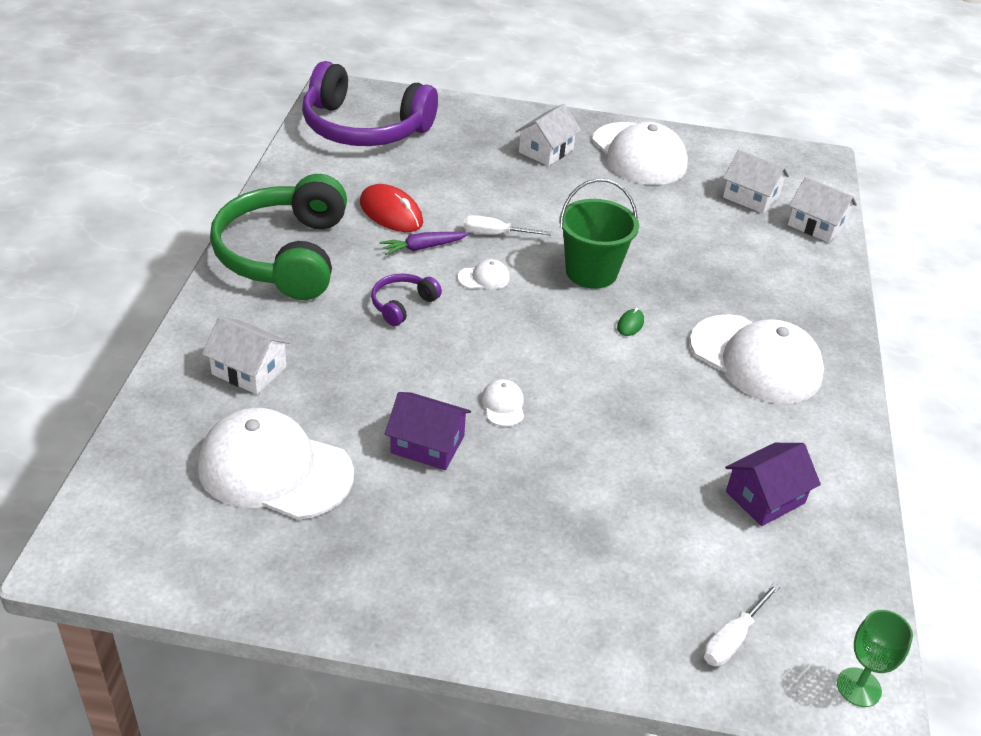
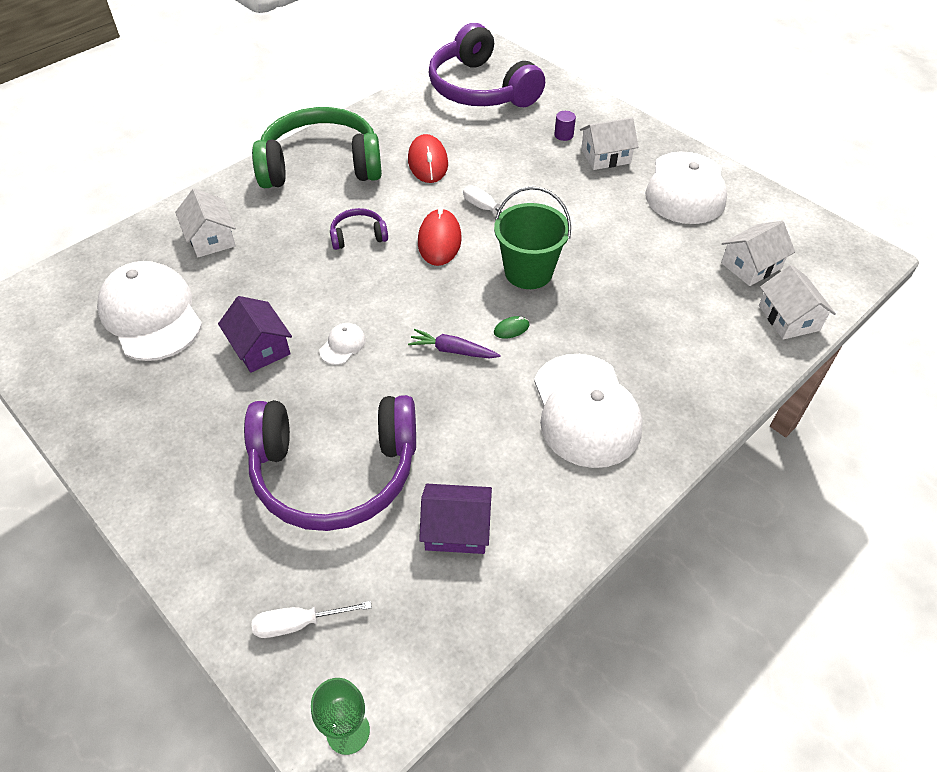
camera: 40 degrees right, 10 degrees up
green headphones [210,174,347,300] -> green headphones turned 45 degrees clockwise [252,107,382,188]
purple carrot [379,232,469,255] -> purple carrot moved to [408,329,501,359]
white cap [458,259,510,289] -> red mouse [418,207,462,266]
white house [723,150,789,214] -> white house turned 75 degrees clockwise [721,221,795,286]
none -> purple headphones [244,395,416,531]
none -> purple cylinder [554,111,576,141]

